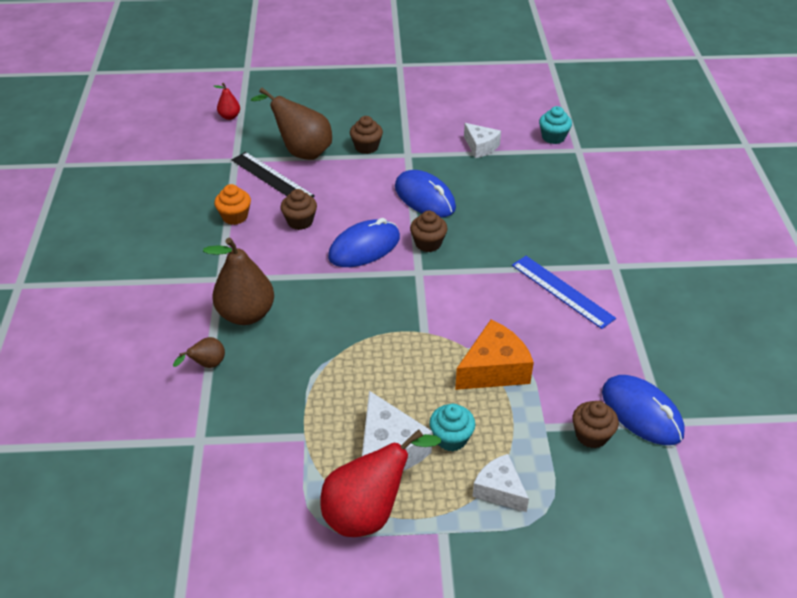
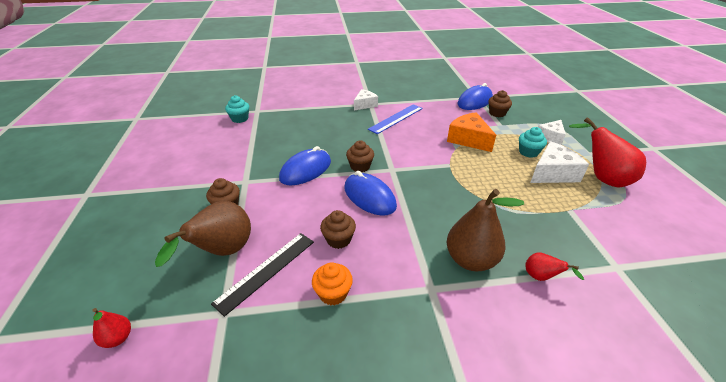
camera: 95 degrees left, 5 degrees down
brown pear [173,337,225,368] -> red pear [525,253,584,281]
white cheese [464,123,501,158] -> white cheese moved to [354,89,378,110]

